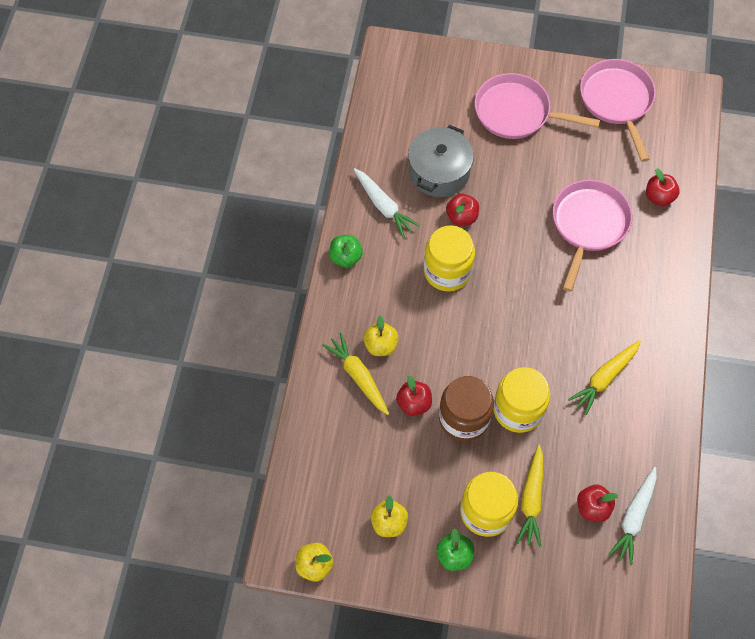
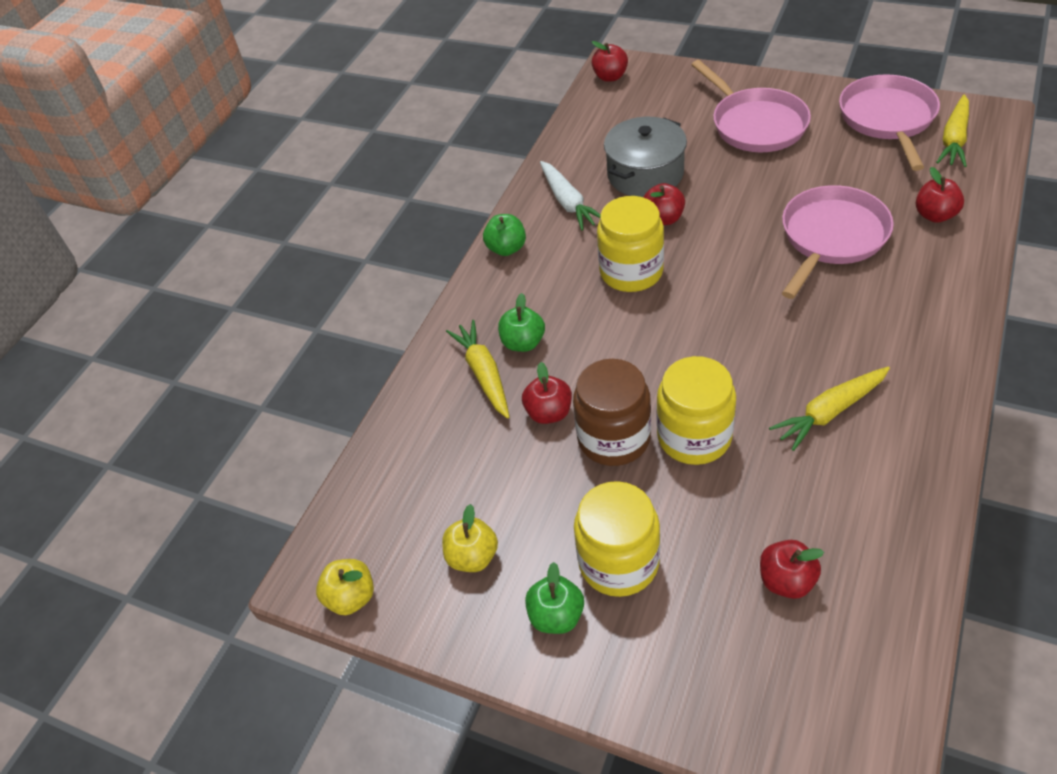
camera: 20 degrees right, 15 degrees down
yellow apple [363,315,398,356] -> green apple [498,293,545,352]
pink pan [475,73,600,139] -> pink pan turned 150 degrees counterclockwise [691,60,811,152]
yellow carrot [516,445,543,547] -> yellow carrot moved to [936,94,969,167]
white carrot [608,467,657,565] -> none
none -> red apple [591,41,628,82]

